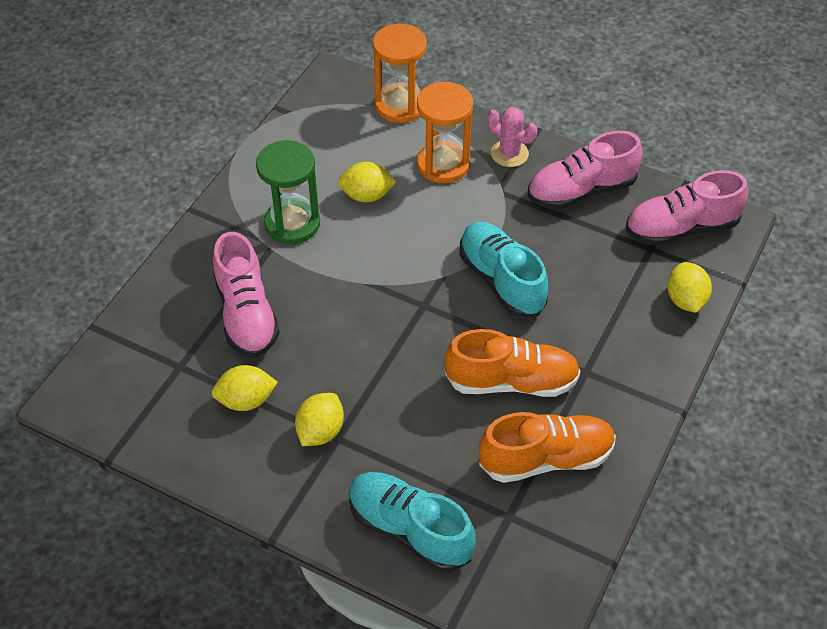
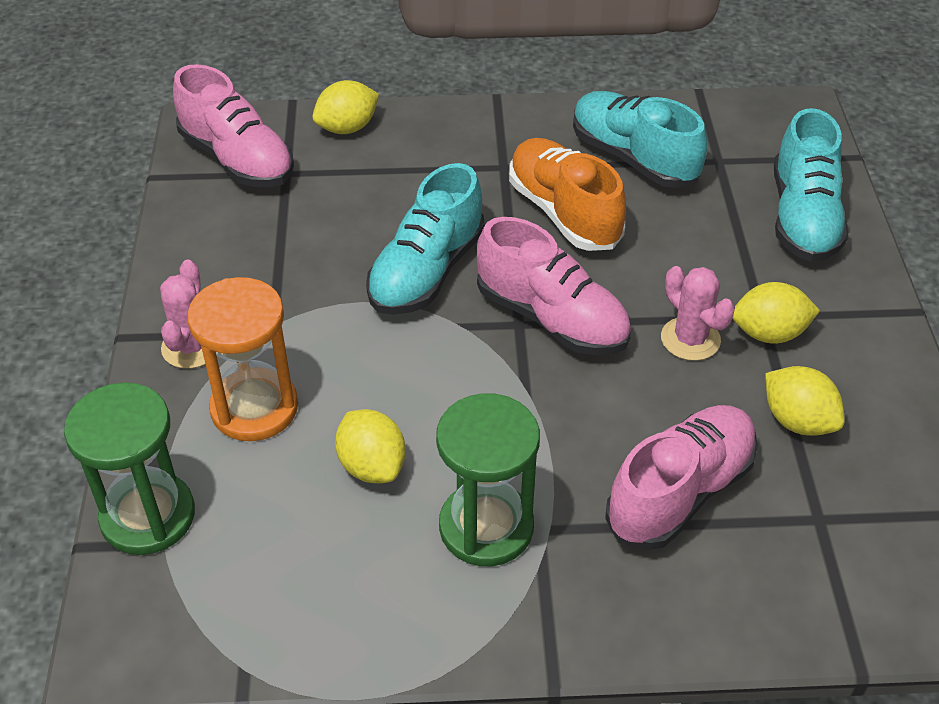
camera: 120 degrees left, 5 degrees down
orange hourglass [373,24,427,123] -> green hourglass [64,382,195,555]
orange shoe [479,412,616,483] -> turquoise shoe [573,91,707,188]
pink shoe [528,131,642,210] -> pink shoe moved to [477,217,631,355]
none -> pink cactus [661,266,735,361]

